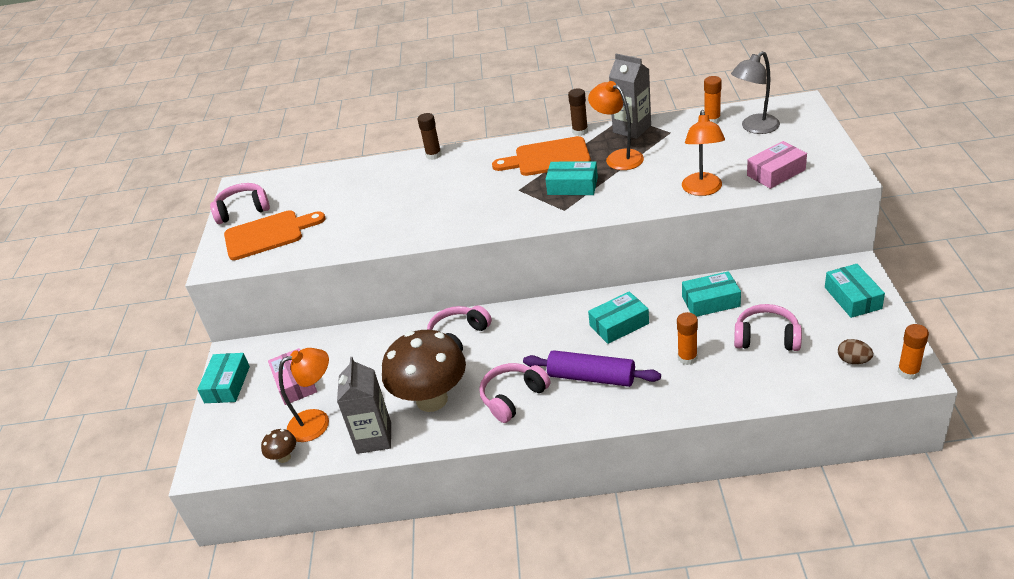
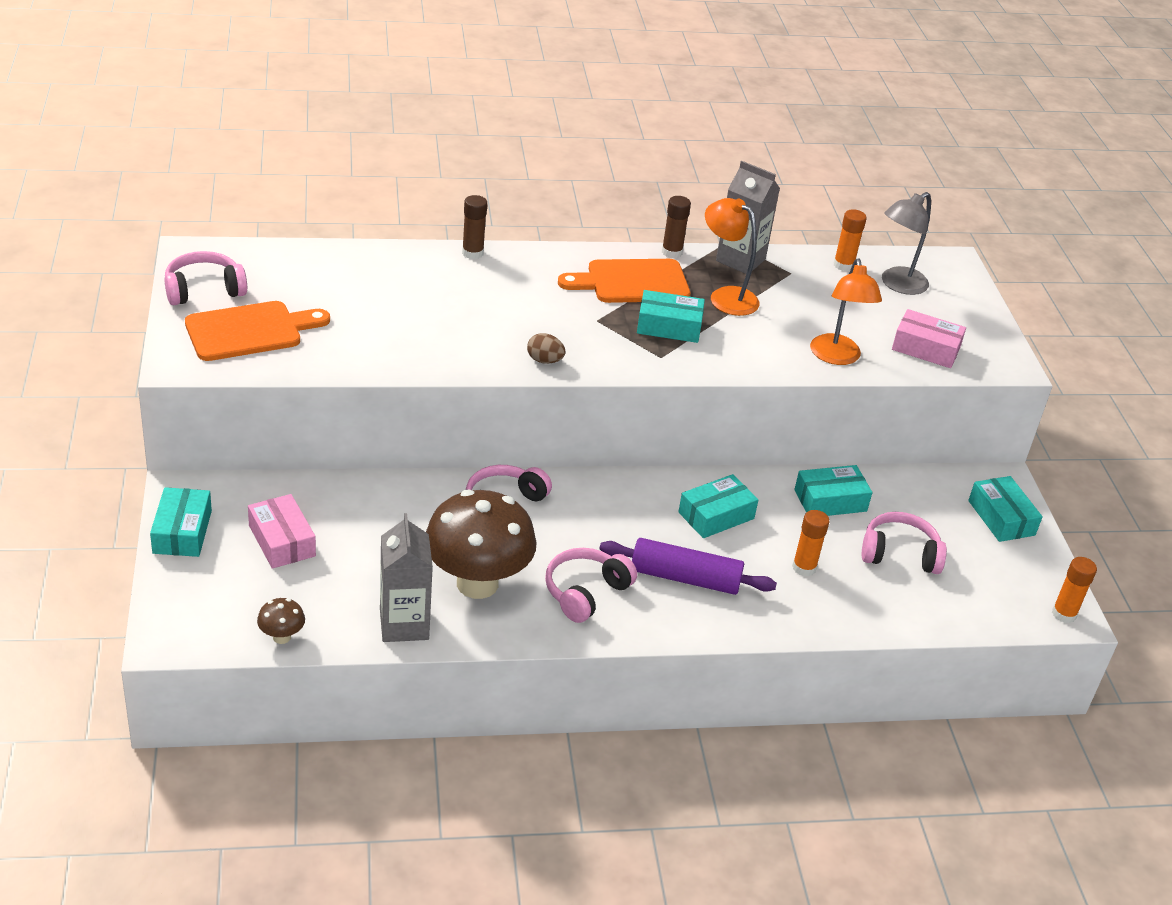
camera: 15 degrees left, 0 degrees up
orange lamp [278,348,329,442] -> none
pink box [747,141,807,189] -> pink box turned 60 degrees clockwise [892,309,966,368]
brown egg [838,339,873,364] -> brown egg moved to [527,333,565,364]

